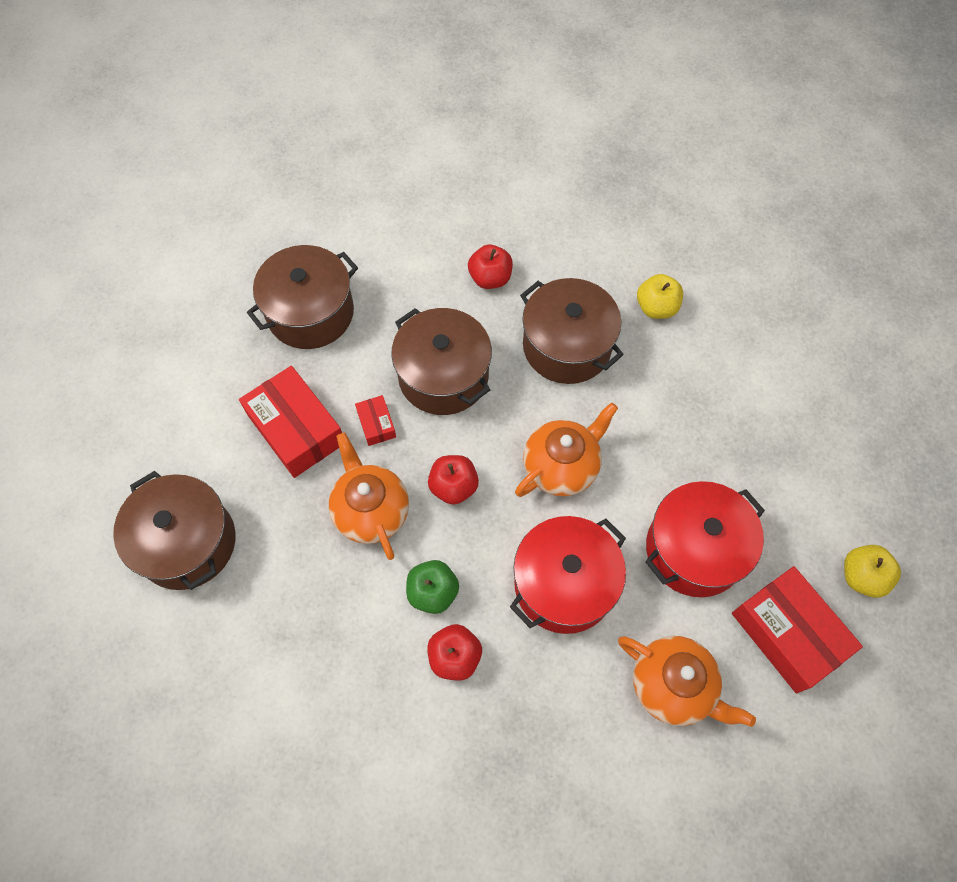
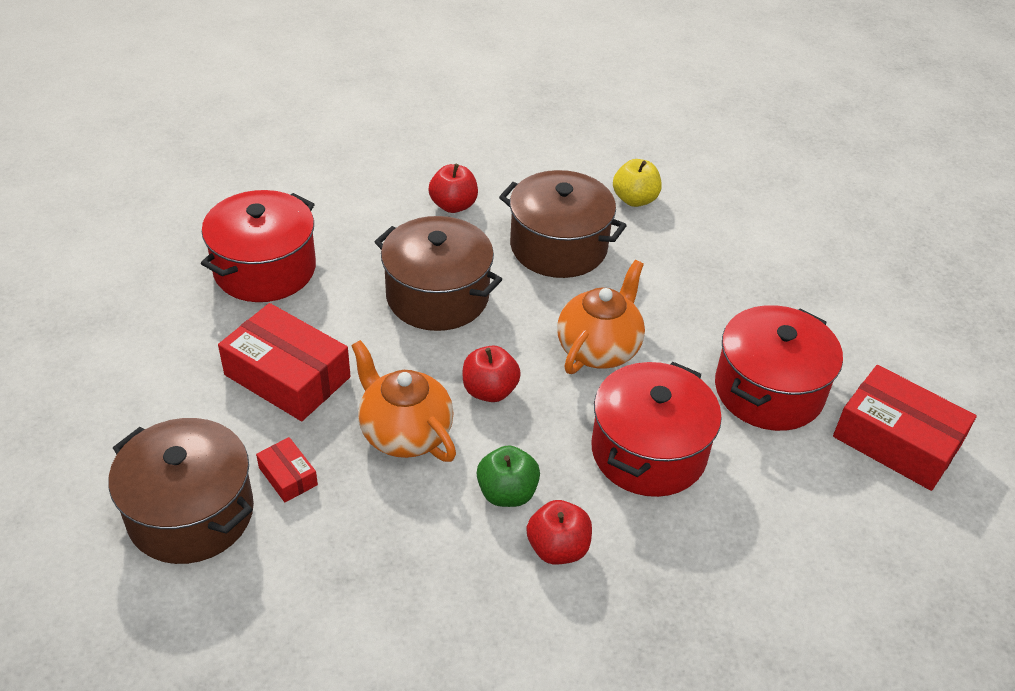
camera: 20 degrees left, 20 degrees down
brown pot [247,245,358,349] -> red pot [201,190,316,302]
red box [355,395,396,446] -> red box moved to [256,437,318,502]
orange teapot [618,636,756,727] -> none
yellow apple [844,545,901,598] -> none

